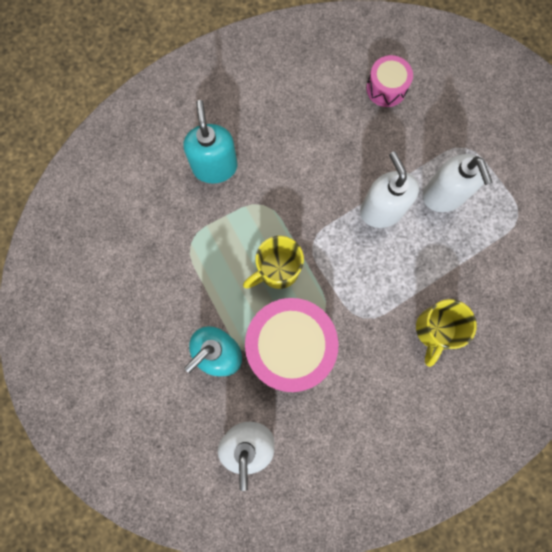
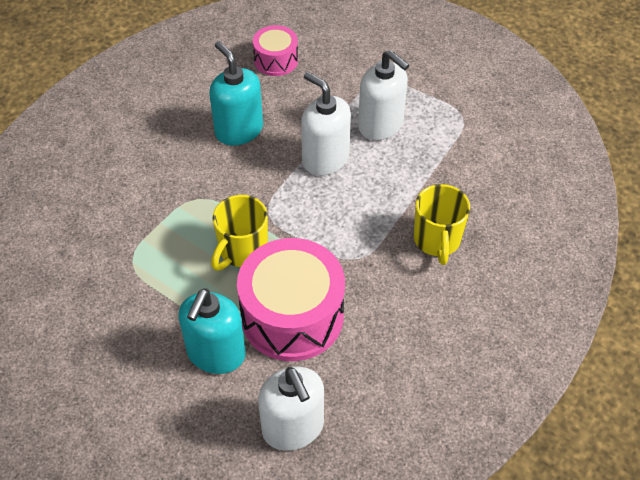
camera: 25 degrees left, 25 degrees down
turquoise soap dispenser [183,100,237,184] -> turquoise soap dispenser moved to [209,41,263,146]

